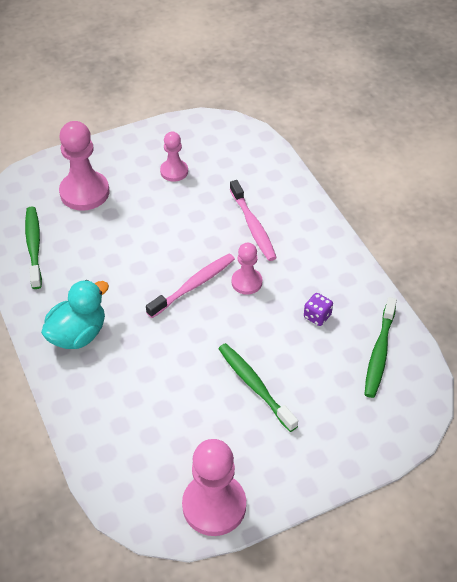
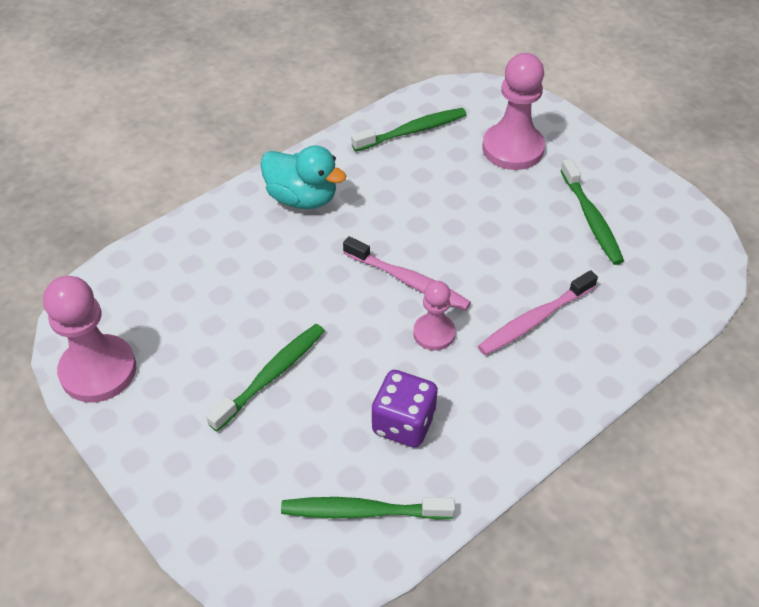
camera: 75 degrees right, 0 degrees up
pink pawn [160,132,188,182] -> green toothbrush [560,159,624,265]
purple dice [304,293,333,326] -> purple dice [372,370,438,447], size x1.68

